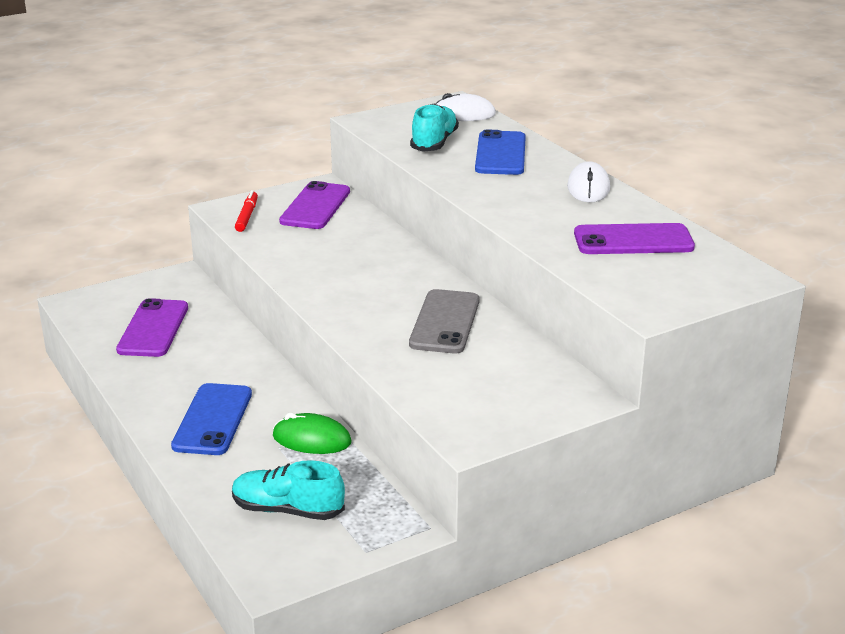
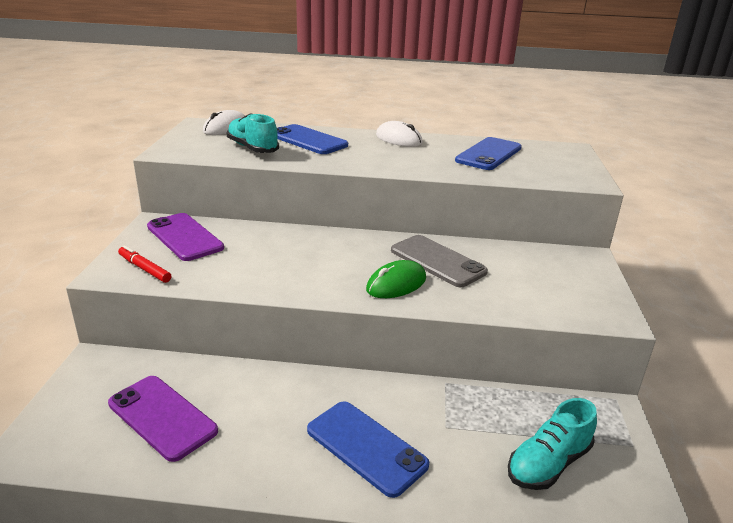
camera: 55 degrees left, 0 degrees up
green mouse [273,413,352,454] -> green mouse moved to [366,260,426,298]
purple phone [574,223,695,254] -> blue phone [455,137,522,170]

